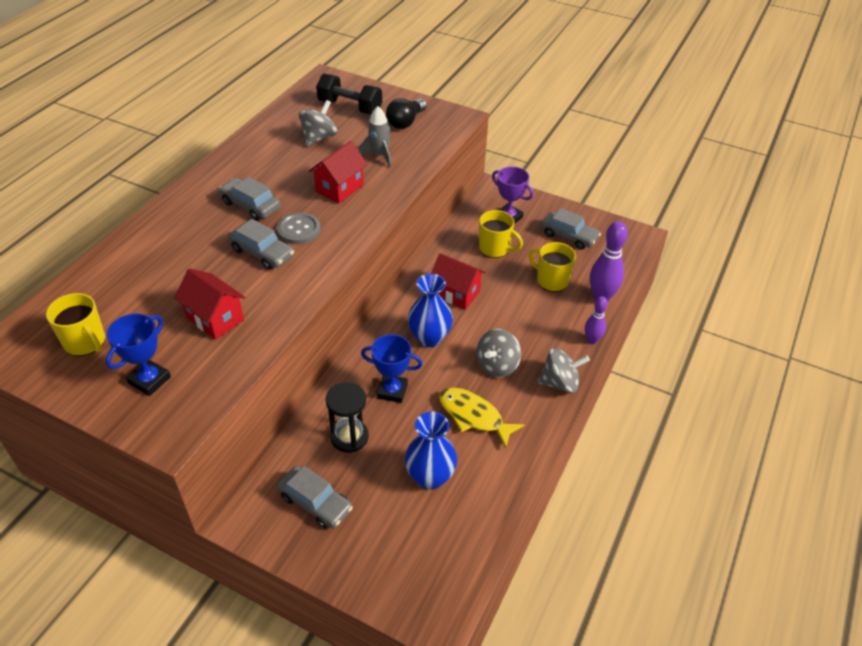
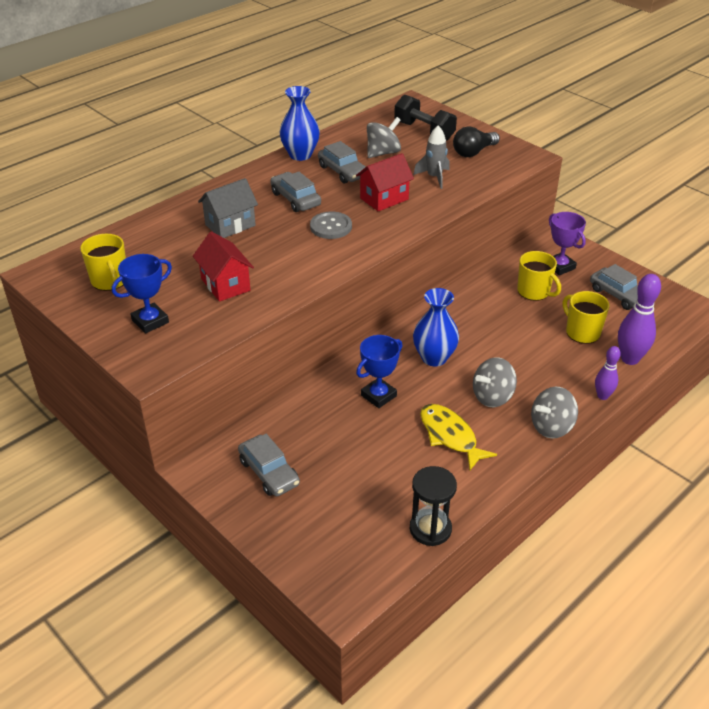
camera: 20 degrees right, 5 degrees down
grey car [228,219,294,270] -> grey car moved to [318,141,366,184]
black hourglass [326,382,369,453] -> black hourglass moved to [410,466,457,546]
blue trophy [361,334,422,403] -> blue trophy turned 75 degrees counterclockwise [356,335,402,408]
blue vase [405,412,457,490] -> blue vase moved to [279,86,320,161]
red house [431,253,486,310] -> none
grey spinning top [537,348,590,393] -> grey spinning top turned 135 degrees clockwise [531,386,578,439]
none -> grey house [198,178,258,238]

